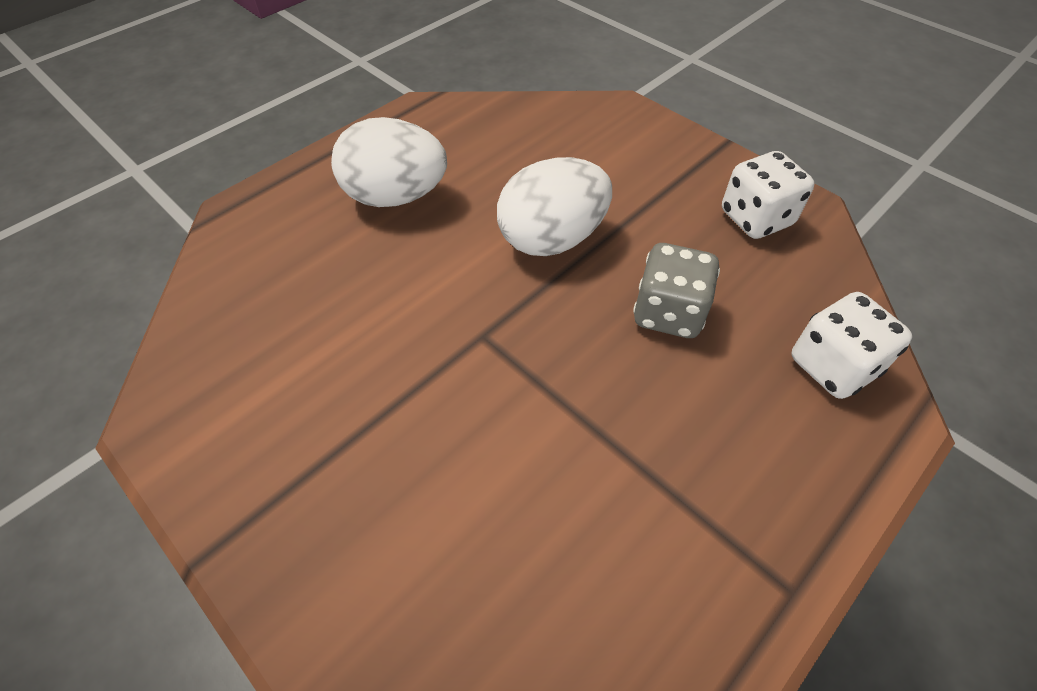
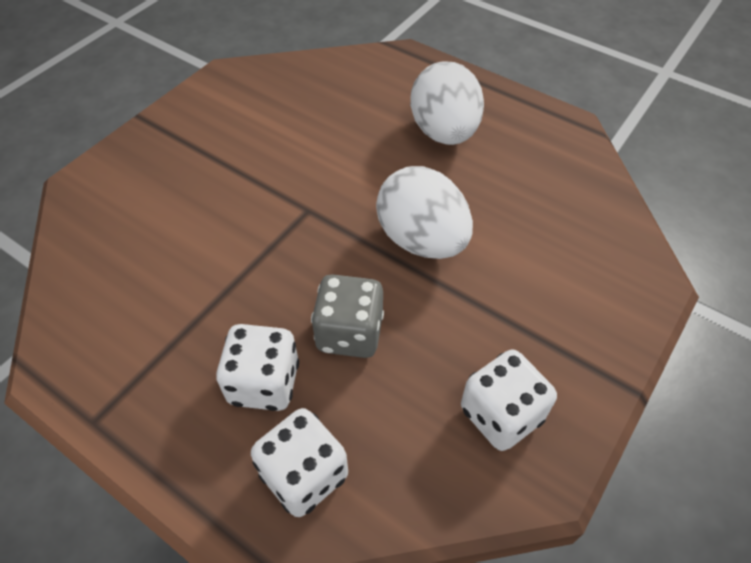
camera: 80 degrees right, 0 degrees up
none -> white dice [216,324,299,411]

